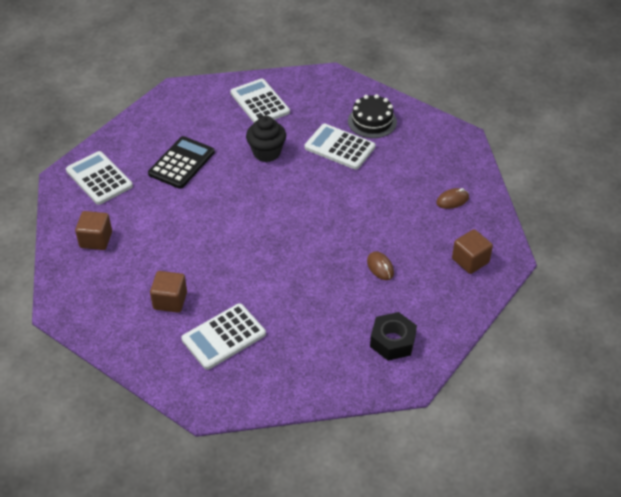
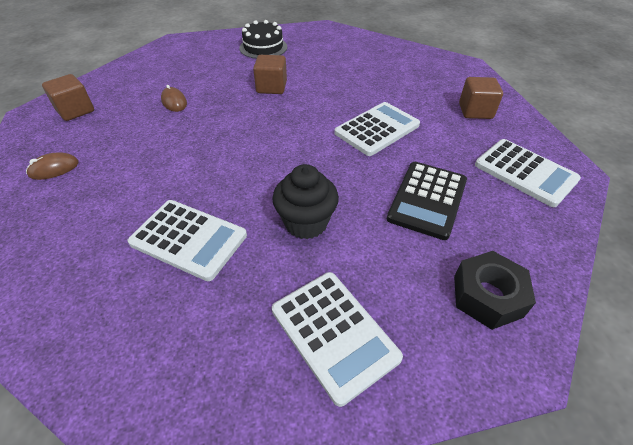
camera: 175 degrees right, 0 degrees up
brown cube [150,271,187,313] -> brown cube moved to [253,55,287,94]
white calculator [181,303,266,370] -> white calculator moved to [335,102,420,156]
black cake [348,94,397,138] -> black cake moved to [240,20,287,59]
black nut [370,312,417,361] -> black nut moved to [454,251,536,330]

